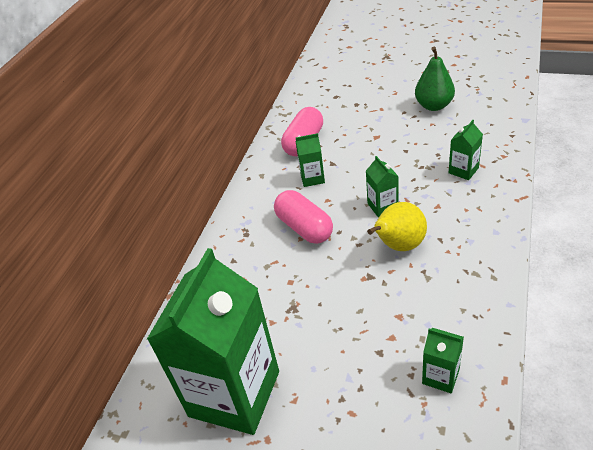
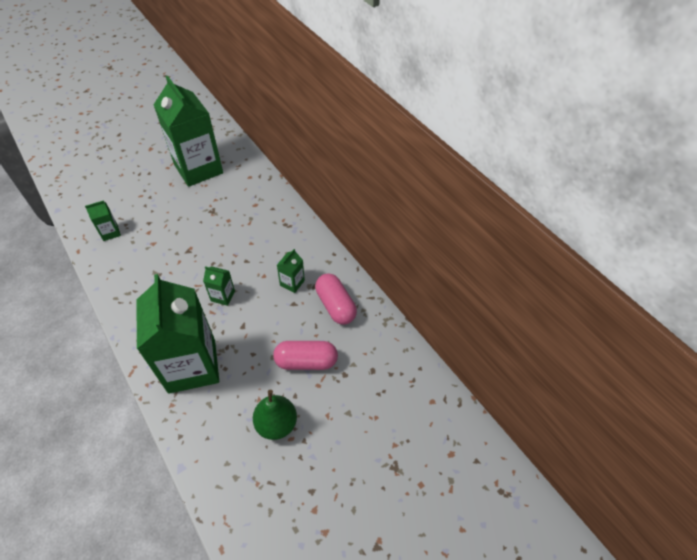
camera: 120 degrees right, 10 degrees up
pink capsule [274,190,333,244] -> pink capsule moved to [273,341,338,370]
yellow pear [367,202,427,251] -> none
green carton [449,120,483,180] -> green carton [137,274,219,394], size x2.45

